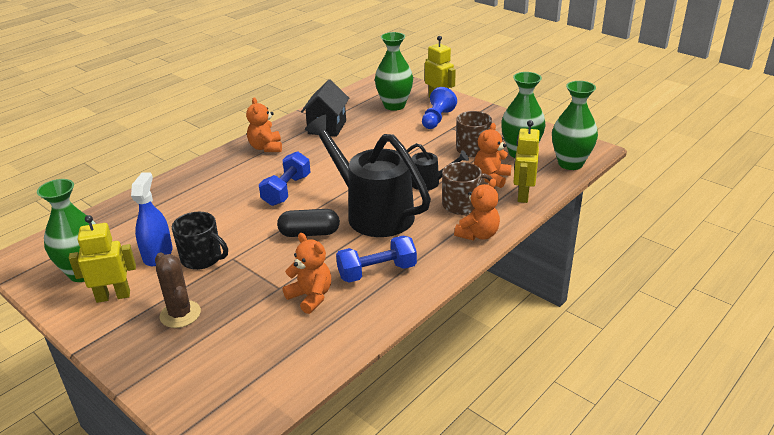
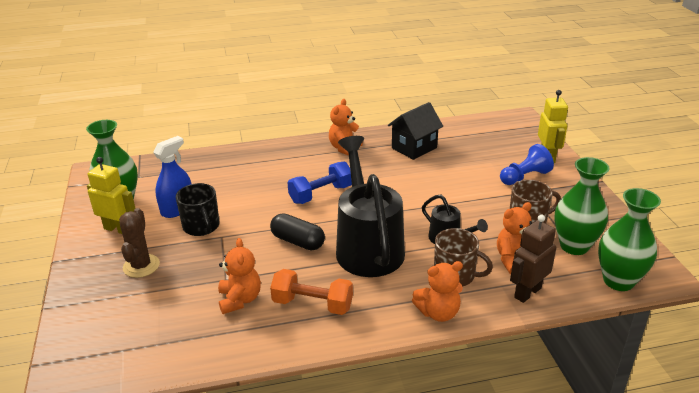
camera: 35 degrees right, 0 degrees up
blue dumbbell [336,235,417,283] -> orange dumbbell [270,269,353,315]
green vase [375,32,413,111] -> none
yellow robot [513,120,540,203] -> brown robot [510,214,556,303]

